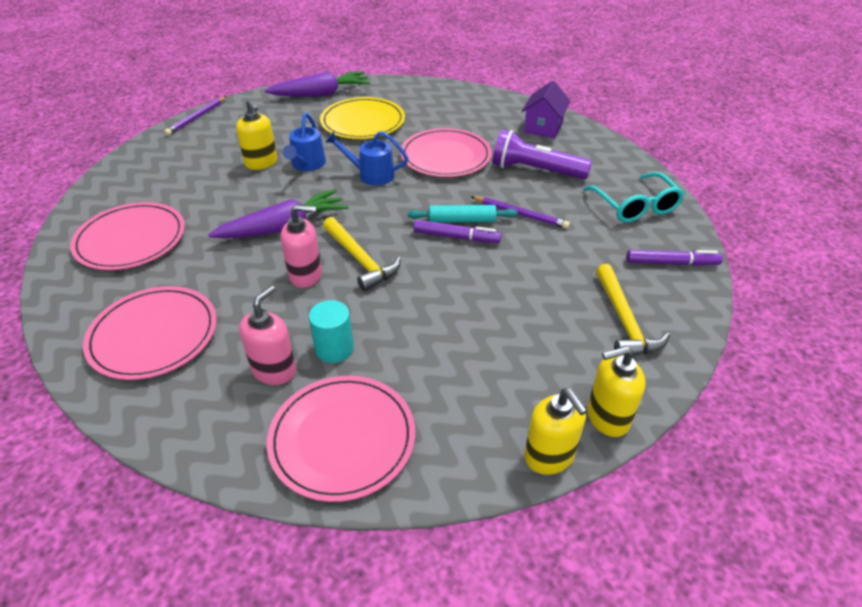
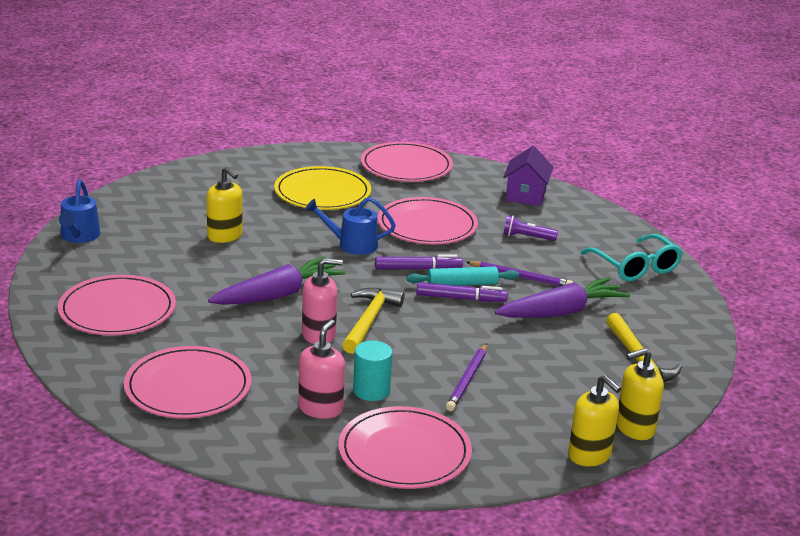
camera: 10 degrees left, 15 degrees down
purple pencil [164,96,227,136] -> purple pencil moved to [446,343,487,411]
purple carrot [265,71,371,97] -> purple carrot moved to [495,277,630,318]
blue watering can [283,113,326,171] -> blue watering can moved to [59,180,100,243]
yellow hammer [323,217,401,291] -> yellow hammer turned 120 degrees counterclockwise [342,288,404,354]
purple flashlight [492,129,592,179] -> purple flashlight [503,215,558,241], size x0.52
purple marker [626,250,723,266] -> purple marker moved to [375,255,463,269]
none -> pink plate [361,142,453,182]

